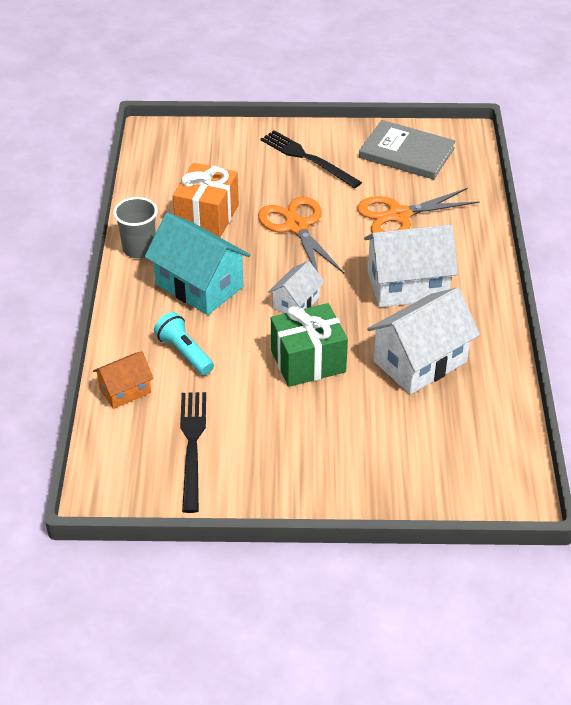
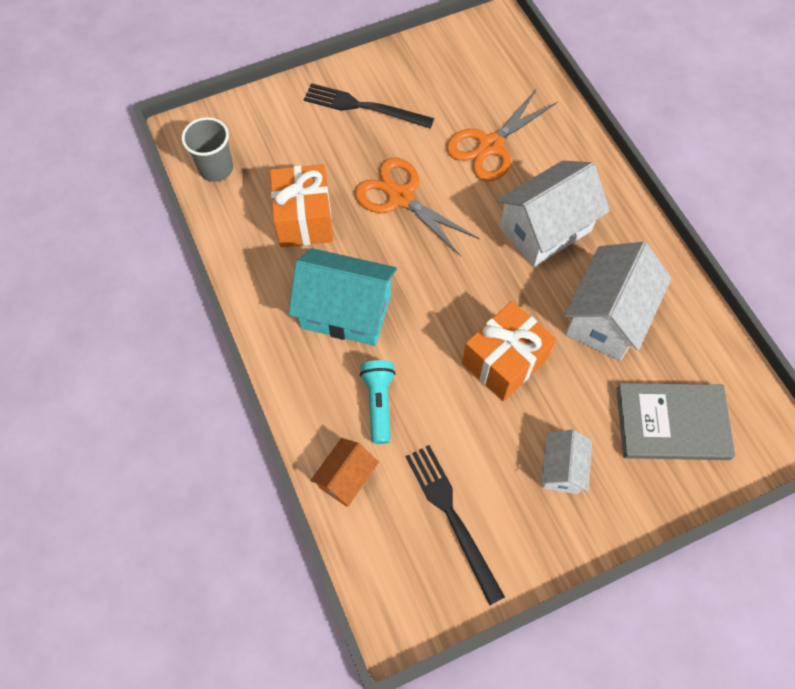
camera: 25 degrees left, 20 degrees up
grey cup [113,197,157,258] -> grey cup moved to [182,117,233,182]
turquoise flashlight [154,312,214,375] -> turquoise flashlight turned 60 degrees clockwise [360,360,396,444]
white house [268,261,325,313] -> white house moved to [541,430,592,494]
green gift [271,303,348,387] -> orange gift [462,301,556,401]
grey book [359,120,455,180] -> grey book moved to [616,383,735,460]

